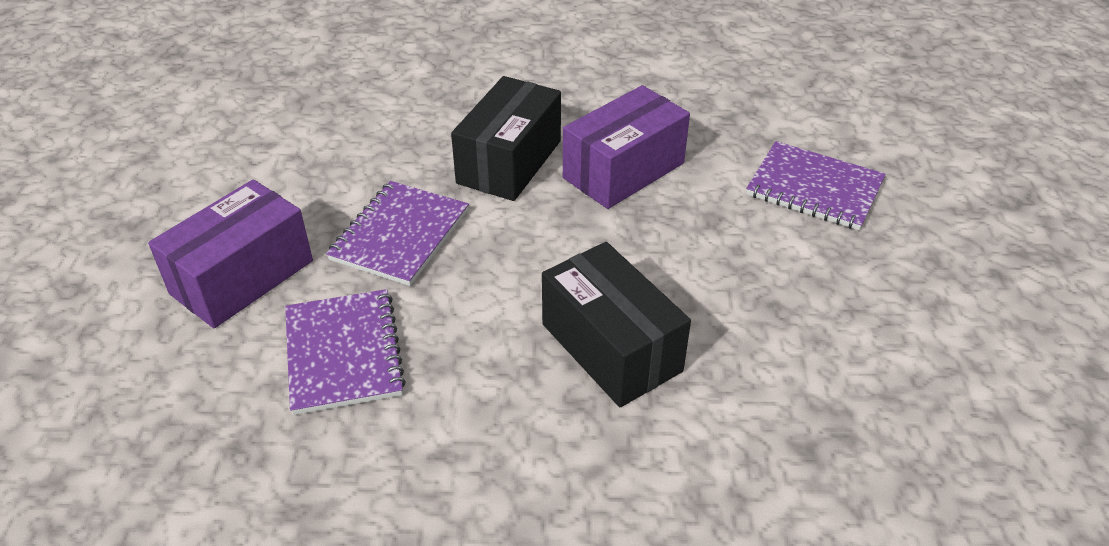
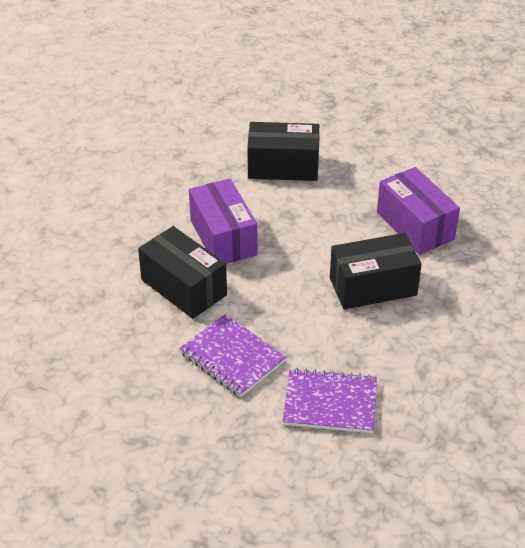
camera: 70 degrees left, 0 degrees up
purple box [148,179,313,328] -> purple box moved to [377,167,460,255]
purple notebook [746,141,886,230] -> black box [247,122,320,181]

